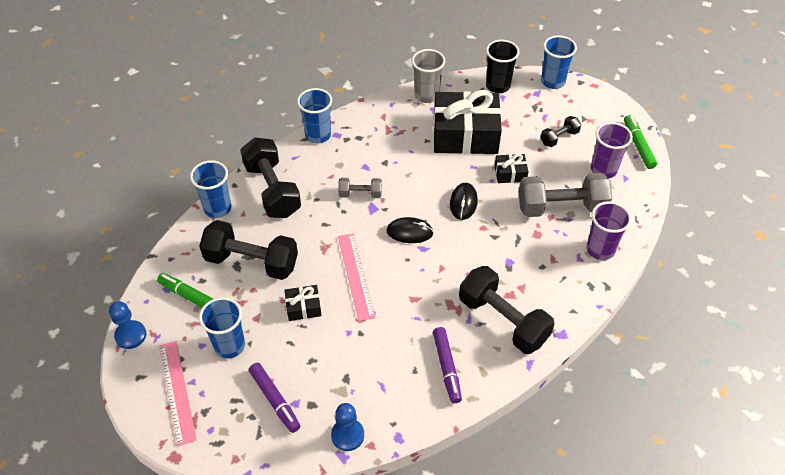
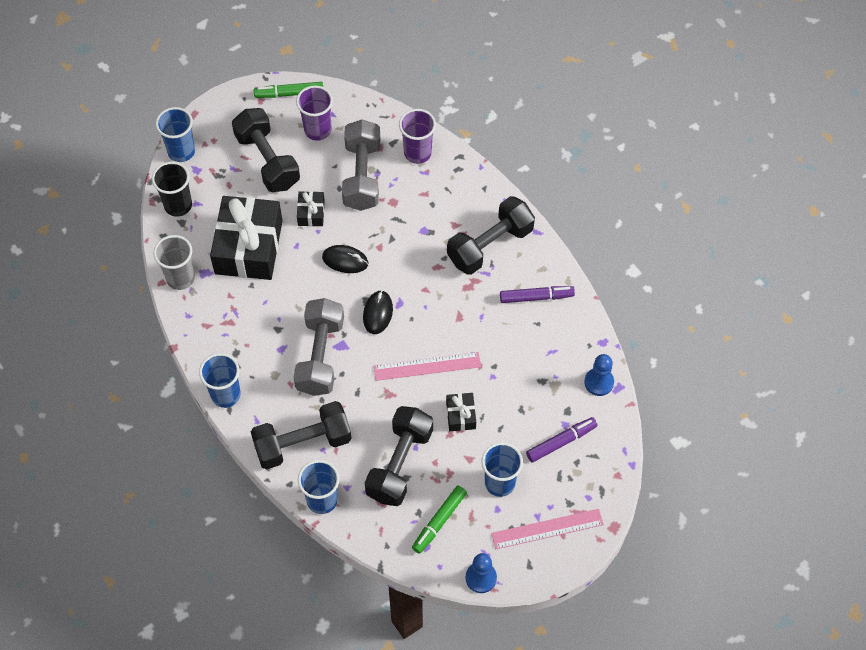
camera: 85 degrees left, 10 degrees up
grey dumbbell [338,178,382,198] -> grey dumbbell [293,298,344,396], size x1.98
black dumbbell [540,116,581,147] -> black dumbbell [232,108,300,192], size x1.98

